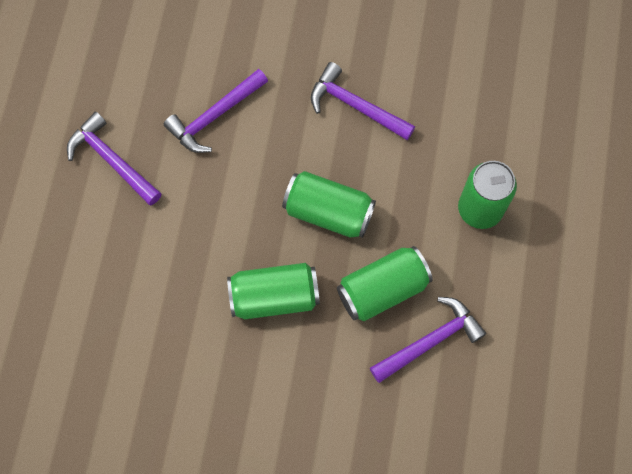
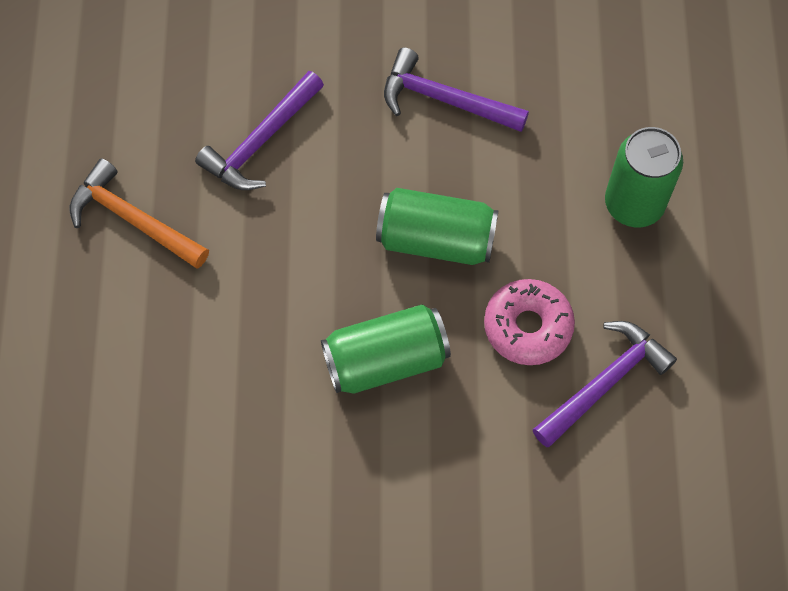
camera: 10 degrees left, 5 degrees down
purple hammer [67,112,162,205] -> orange hammer [70,158,209,269]
green can [337,246,433,321] -> pink donut [484,279,575,365]

